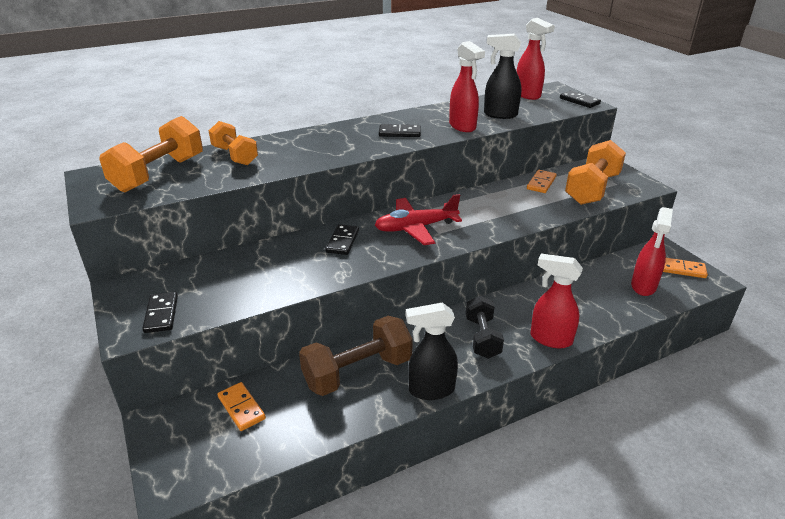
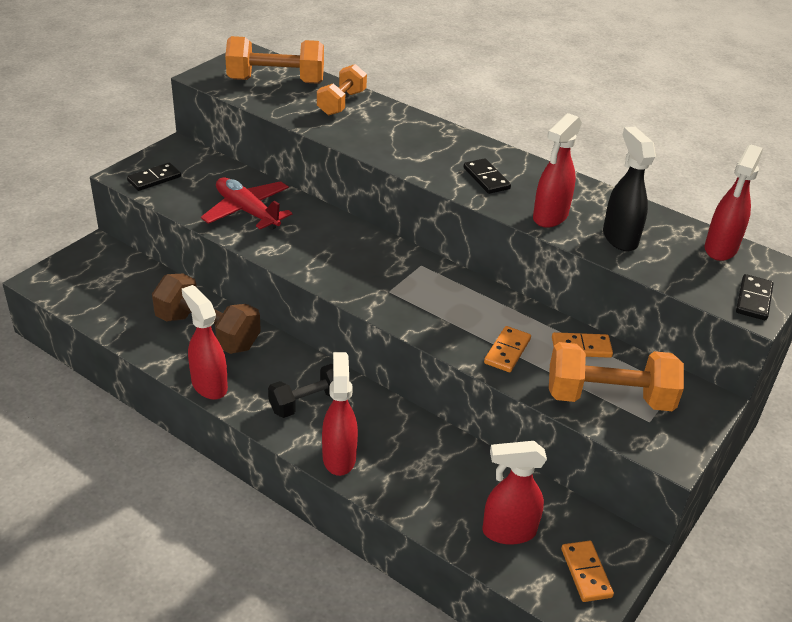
camera: 60 degrees right, 5 degrees up
orange domino [217,382,266,431] -> orange domino moved to [484,326,531,372]
black domino [325,224,359,255] -> none
red plane [375,194,462,245] -> red plane moved to [201,177,292,230]
black spray bottle [406,302,458,400] -> red spray bottle [182,285,228,400]

